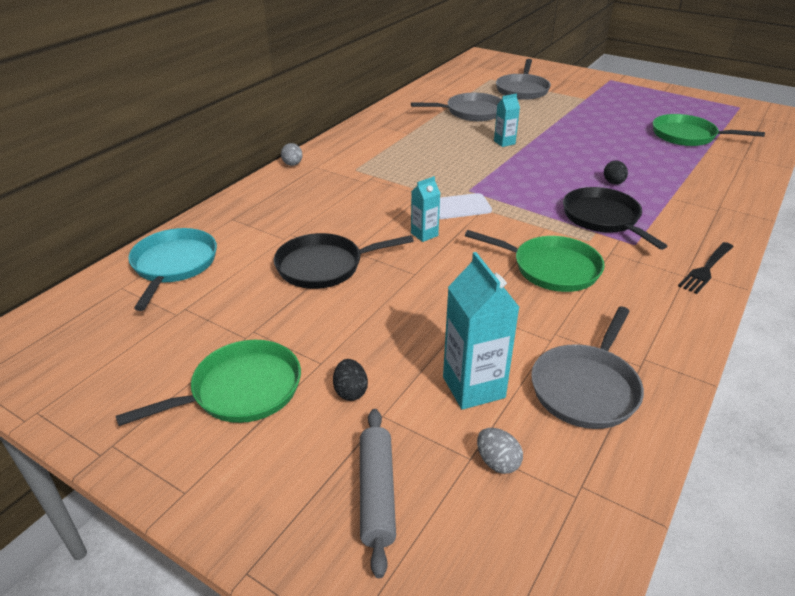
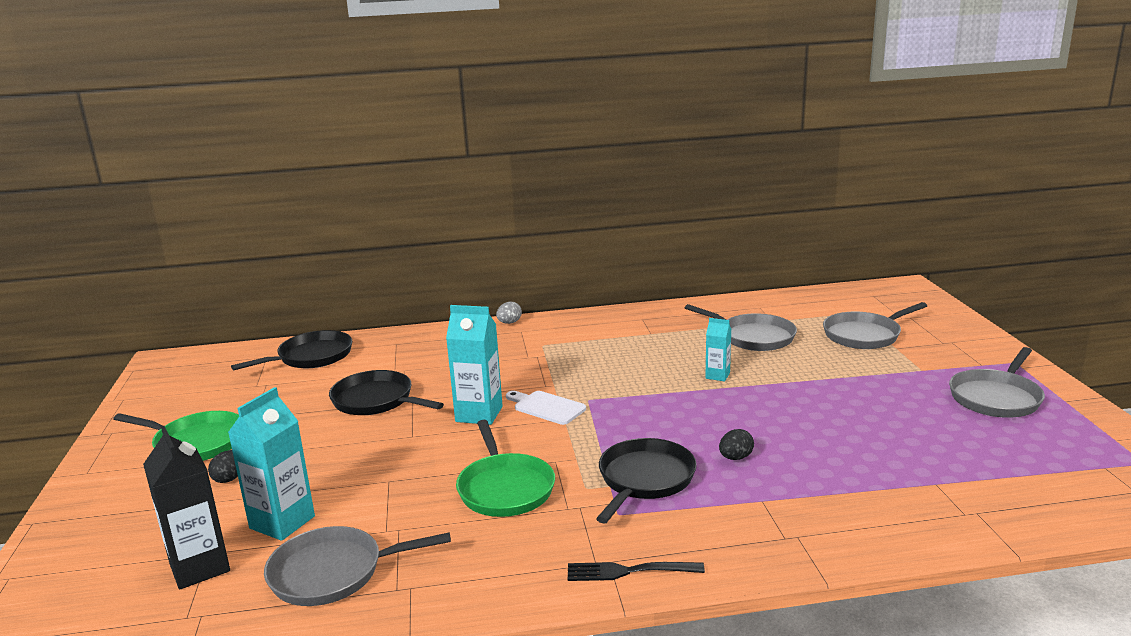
camera: 50 degrees right, 15 degrees down
turquoise pan [128,228,217,311] -> black pan [231,330,352,371]
grey rolling pin [360,409,396,578] -> none
turquoise carton [411,176,441,242] -> turquoise carton [446,305,503,425], size x1.79
grey egg [477,428,523,474] -> black carton [143,426,230,590]
green pan [653,114,765,146] -> none
none -> grey pan [949,347,1045,418]

